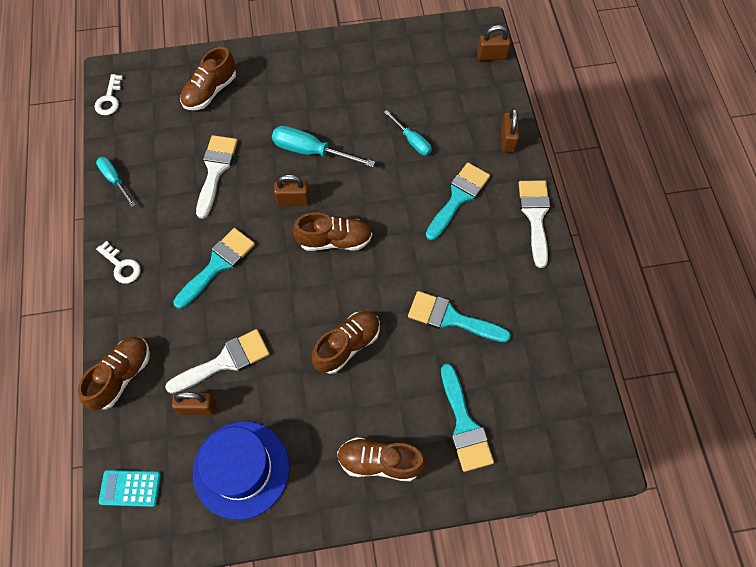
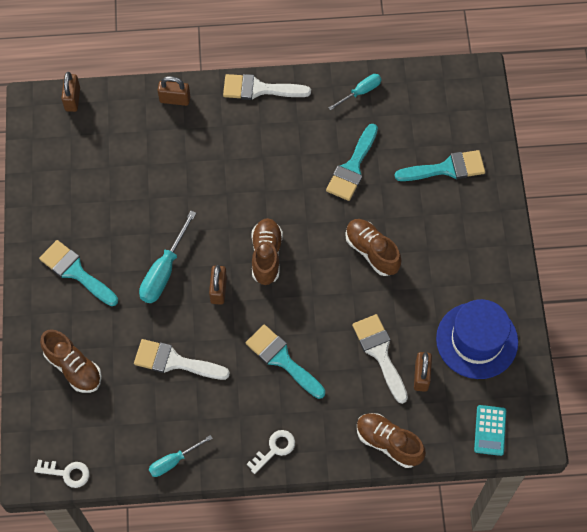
camera: 85 degrees left, 0 degrees up
brown shoe [337,437,426,481] -> none
turquoise screwdriver [384,110,432,156] -> turquoise screwdriver moved to [328,74,381,110]
turquoise brush [426,163,490,240] -> turquoise brush moved to [39,240,118,306]

